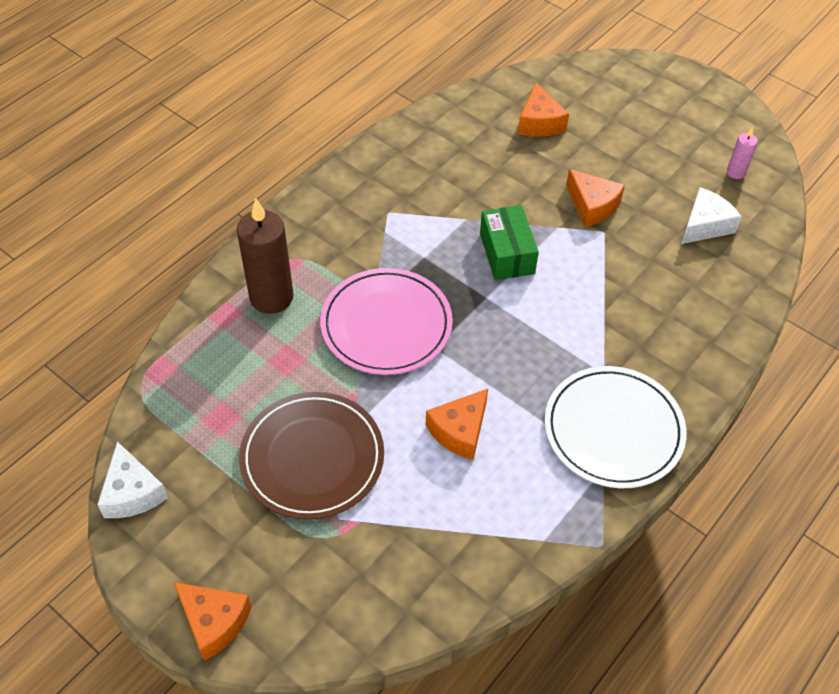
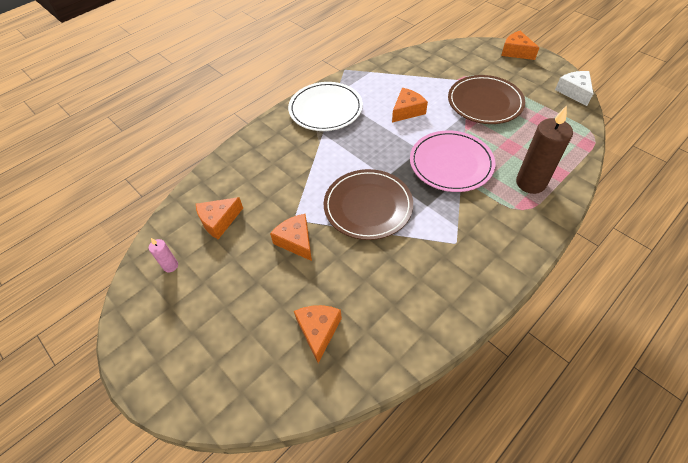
camera: 170 degrees left, 0 degrees up
green box [480,205,539,280] -> brown plate [324,169,413,240]
white cheese [681,187,742,244] -> orange cheese [196,197,243,239]

